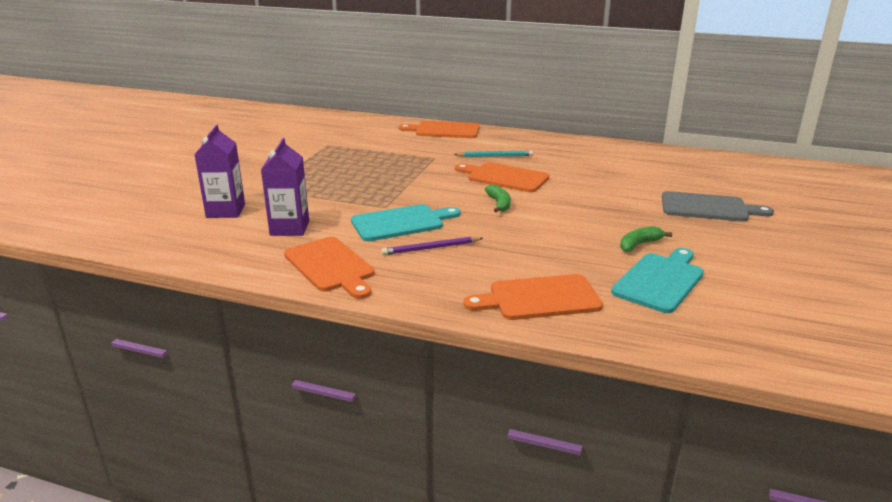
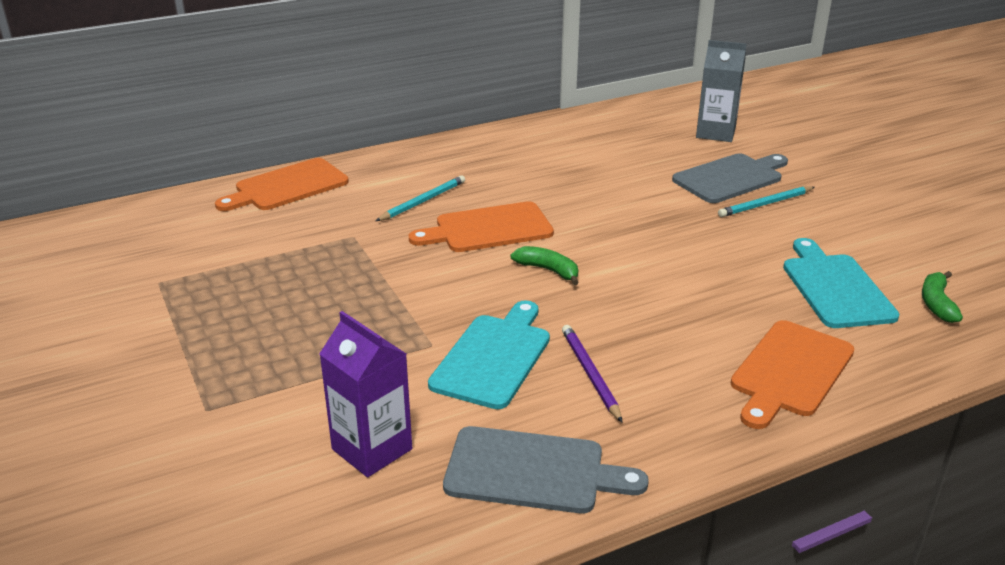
camera: 45 degrees left, 5 degrees up
purple carton [194,125,245,218] -> none
orange cutting board [284,237,375,299] -> grey cutting board [443,426,649,513]
purple pencil [381,236,483,255] -> purple pencil turned 135 degrees clockwise [562,325,623,423]
green banana [620,226,672,252] -> green banana moved to [922,271,963,323]
none -> grey carton [696,40,747,142]
none -> turquoise pencil [718,186,815,217]

